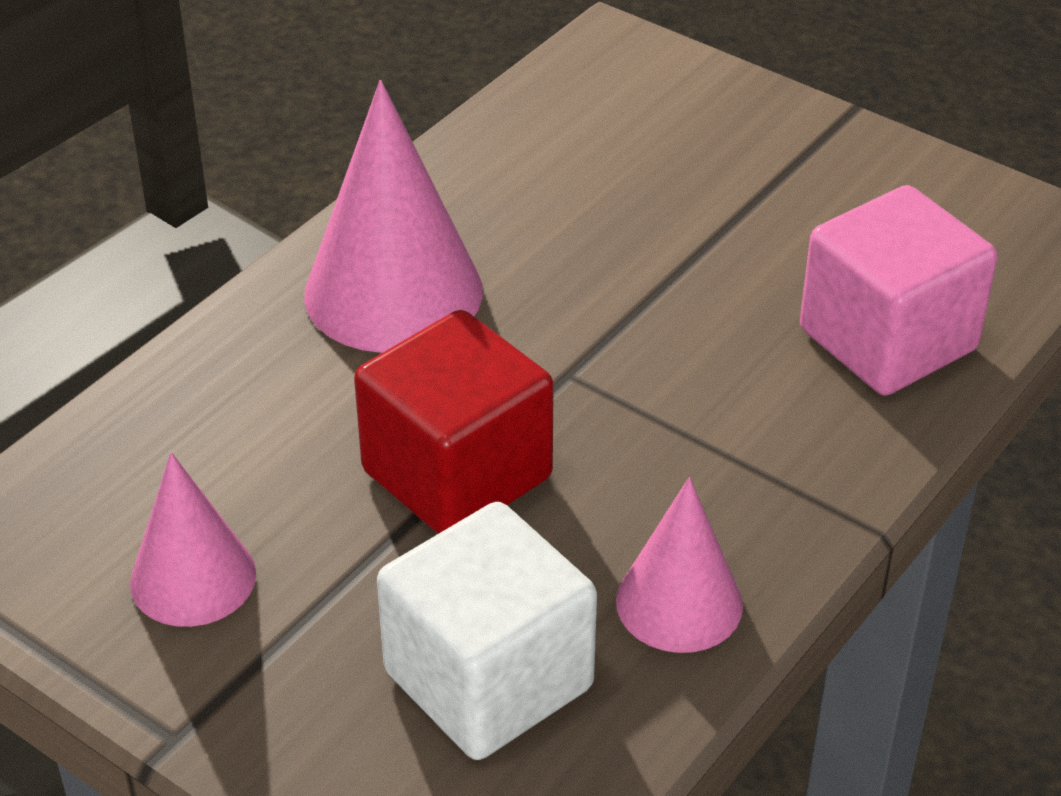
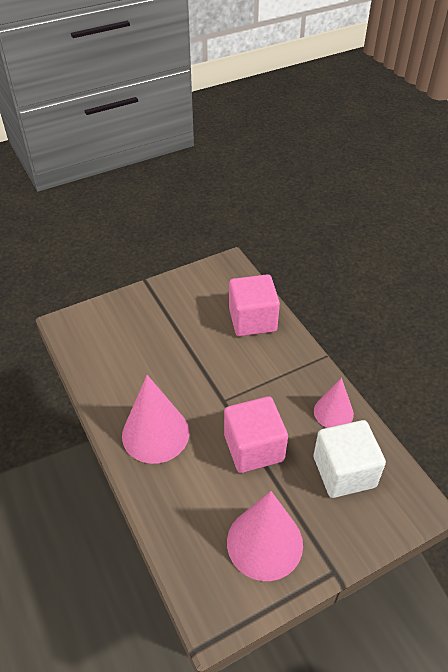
camera: 65 degrees left, 5 degrees up
pink cone [130,452,256,627] -> pink cone [227,491,303,581], size x1.65
red cube [354,310,554,534] -> pink cube [224,396,288,473]

